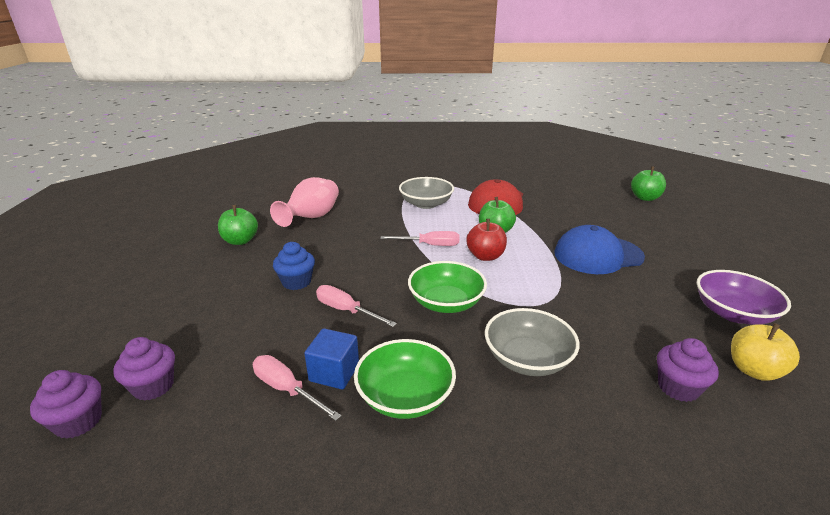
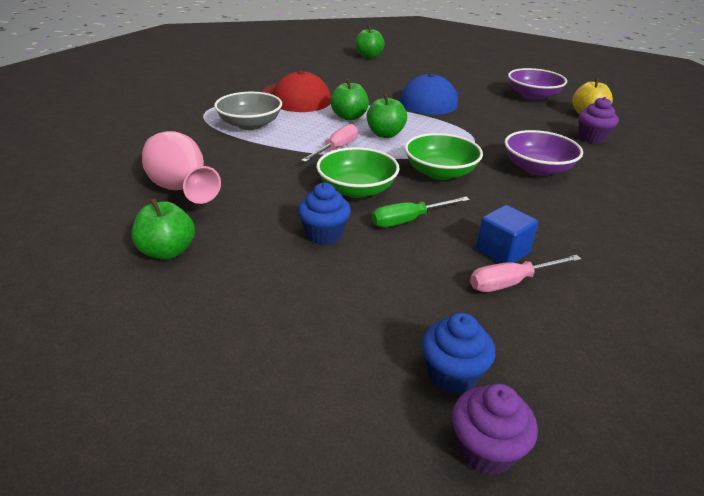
camera: 60 degrees left, 5 degrees up
purple cupcake [113,337,175,401] -> blue cupcake [422,313,495,394]
pink screwdriver [316,285,397,327] -> green screwdriver [372,197,470,227]
green bowl [354,339,456,419] -> green bowl moved to [316,147,400,198]
red apple [466,219,507,261] -> green apple [367,94,407,138]
grey bowl [485,308,580,376] -> purple bowl [505,130,583,176]

